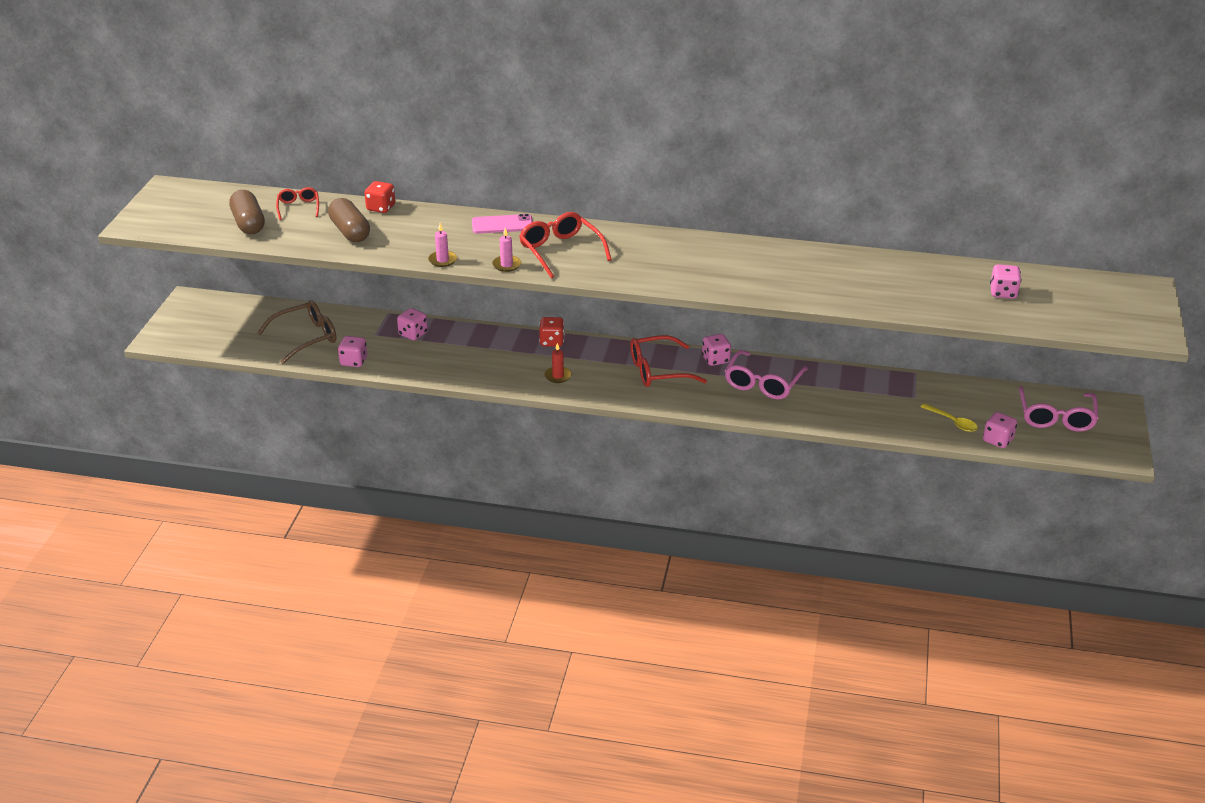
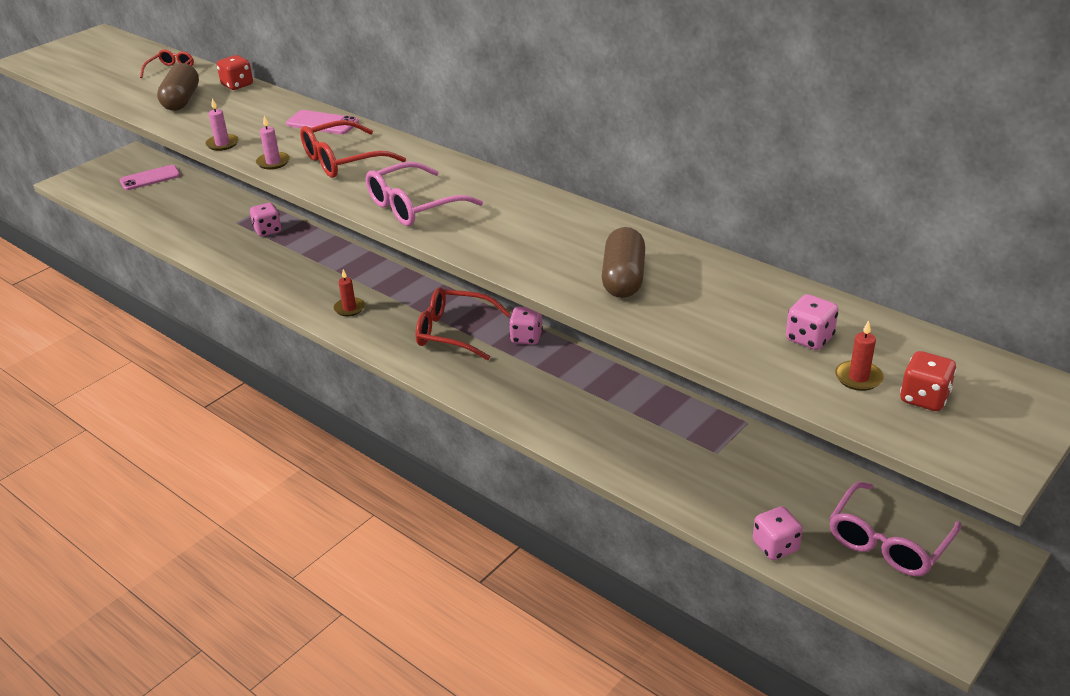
camera: 30 degrees right, 0 degrees up
brown capsule [229,190,265,234] -> brown capsule moved to [602,227,645,298]
brown glasses [257,300,337,364] -> none
pink dice [338,336,367,367] -> none
red glasses [519,212,612,279] -> red glasses turned 120 degrees counterclockwise [300,120,406,178]
red dice [539,317,564,347] -> red dice moved to [900,351,957,411]
pink glasses [725,350,808,400] -> pink glasses moved to [366,162,483,226]
yellow spoon [920,403,978,432] -> none
none -> pink phone [120,165,180,190]
none -> red candle [835,320,884,391]

